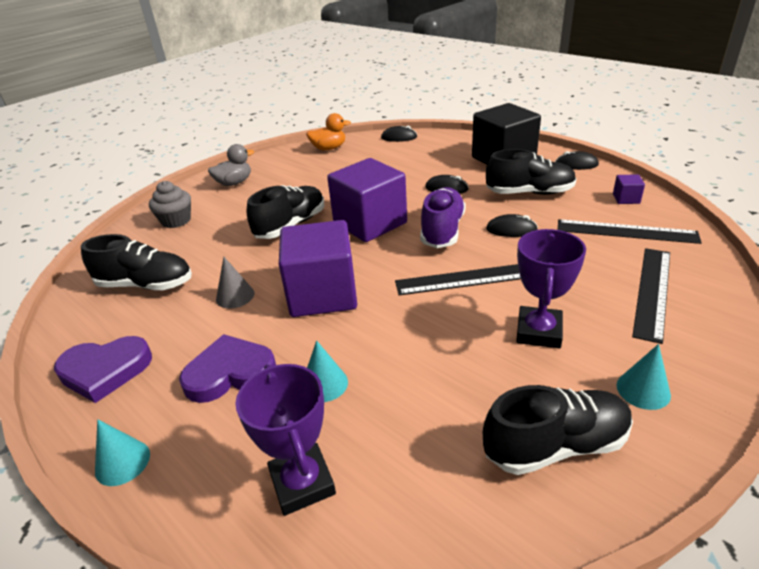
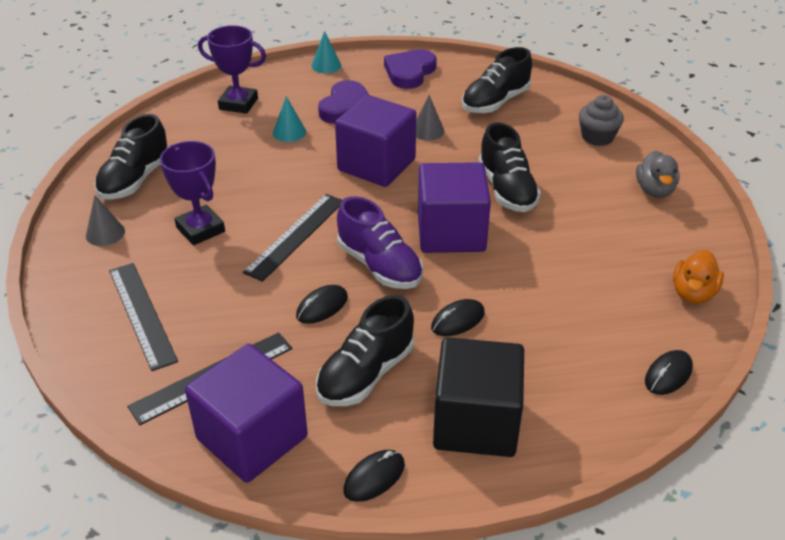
camera: 125 degrees right, 5 degrees up
purple cube [613,174,645,204] -> purple cube [185,344,308,483], size x2.48
turquoise cone [617,344,671,410] -> grey cone [86,195,125,246]

